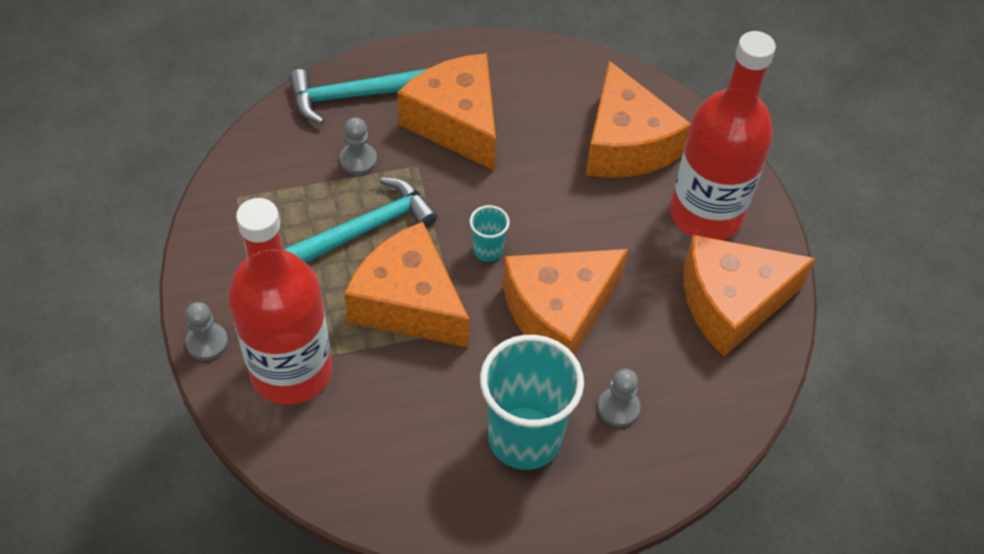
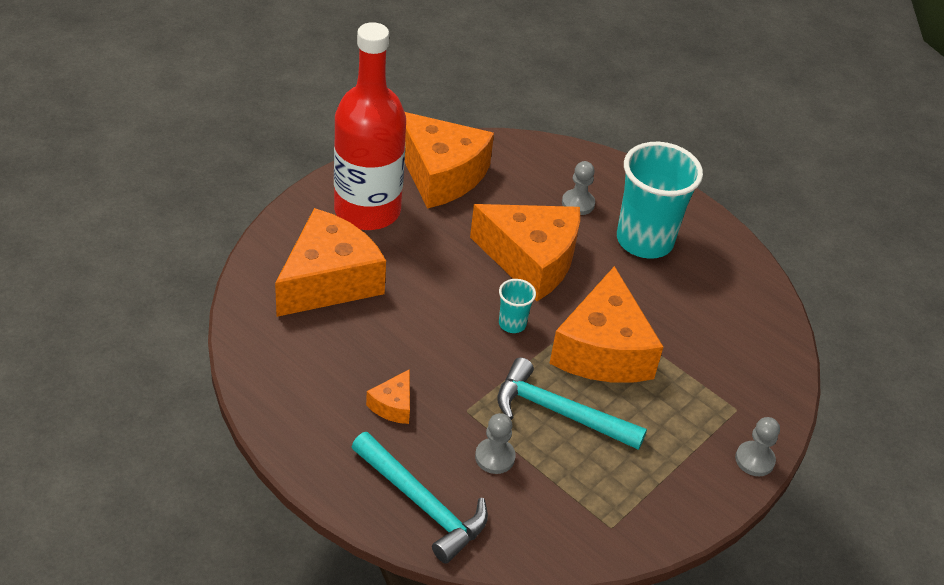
camera: 125 degrees left, 10 degrees down
red bottle [228,198,332,405] -> none
orange cheese [397,53,496,170] -> orange cheese [366,369,410,424], size x0.44

